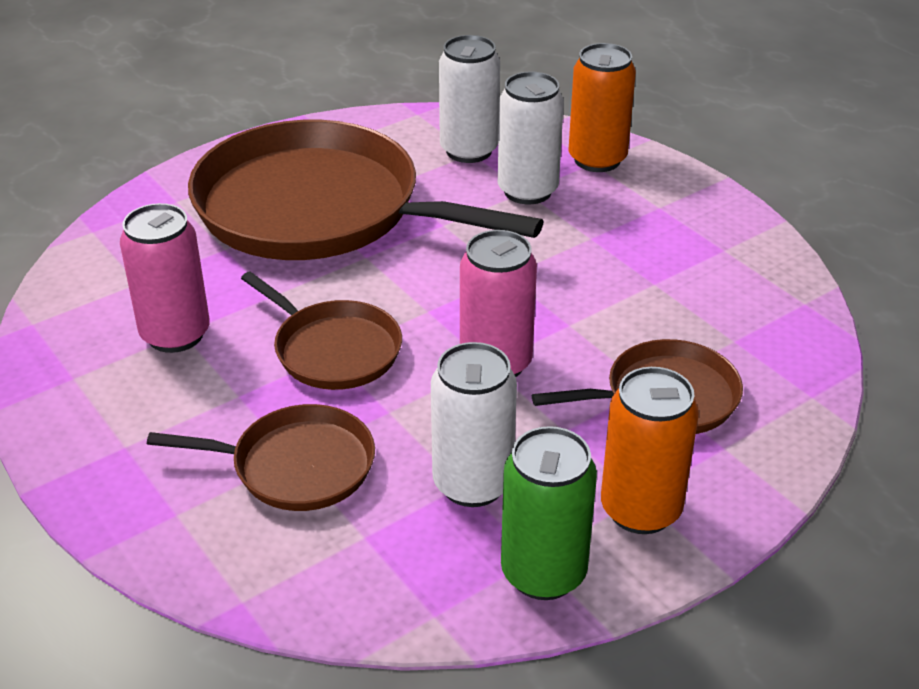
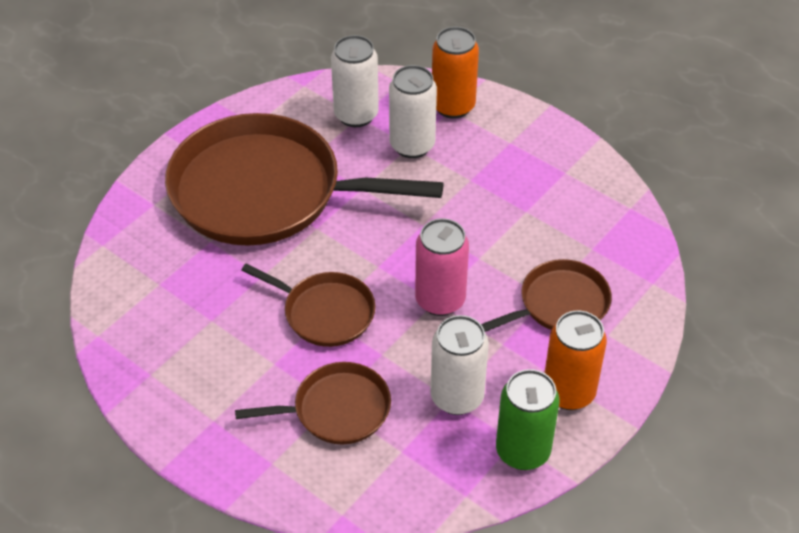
camera: 15 degrees left, 10 degrees up
pink can [120,203,210,353] -> none

